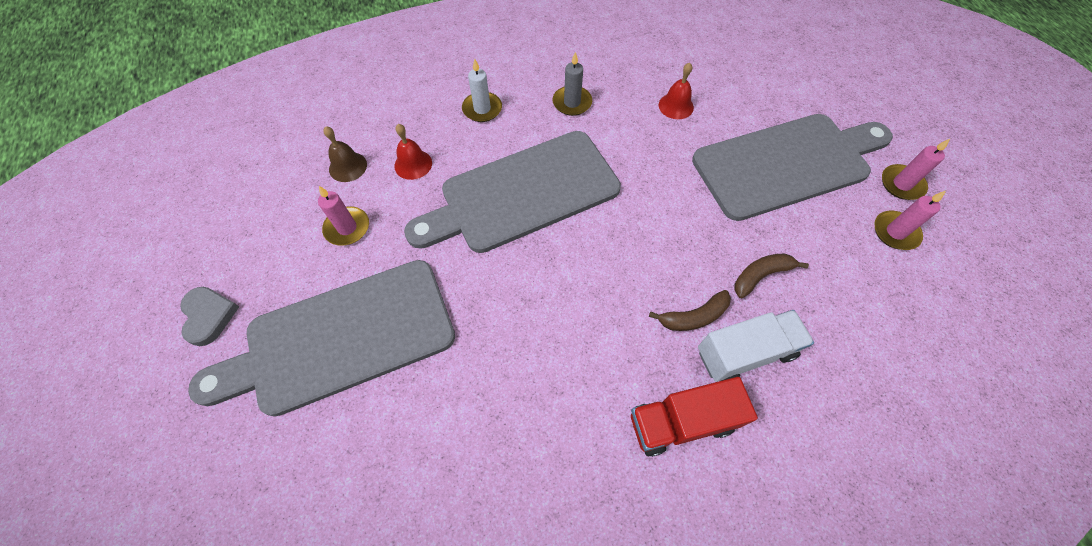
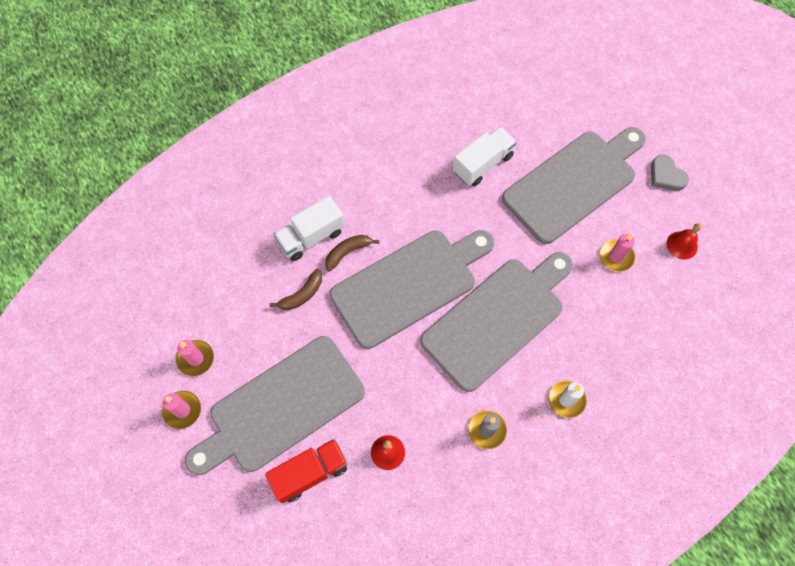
camera: 165 degrees right, 5 degrees up
brown bell [323,126,367,182] -> none
red bell [394,124,432,180] -> red bell moved to [667,223,701,259]
red truck [631,377,758,457] -> red truck moved to [265,438,348,503]
none -> grey cutting board [330,230,494,349]
none -> white truck [453,127,517,186]

